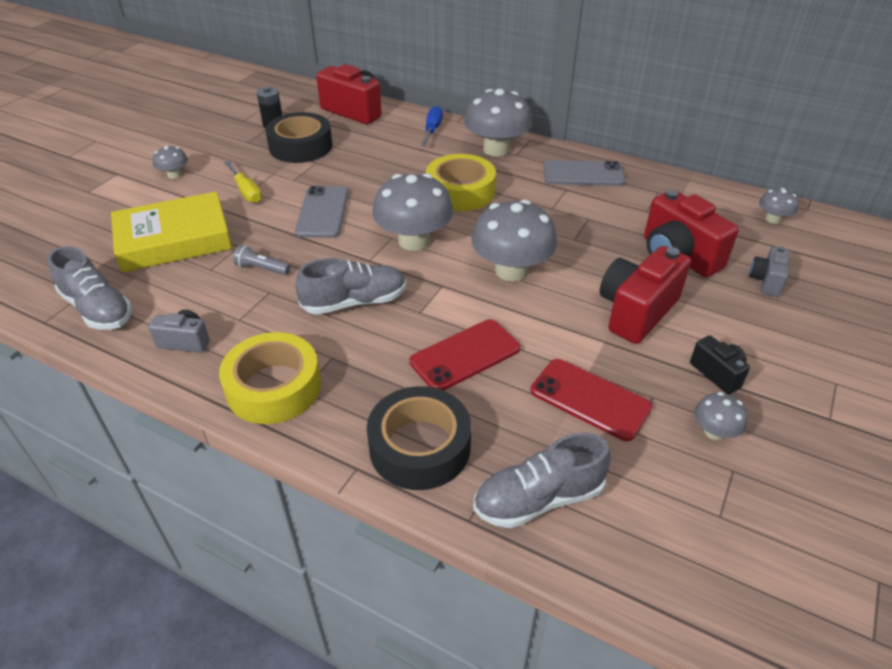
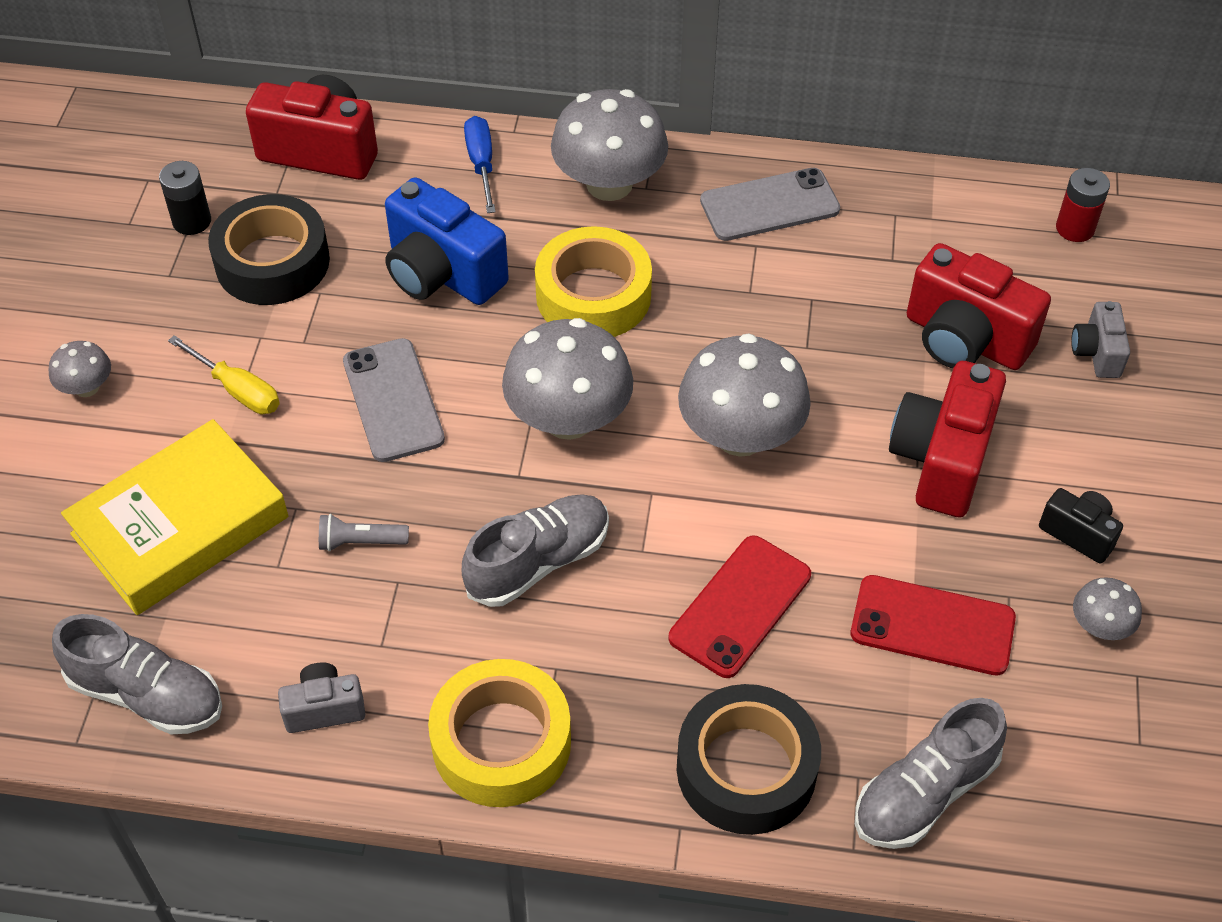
camera: 20 degrees left, 10 degrees up
grey mushroom [759,188,799,224] -> red battery [1056,168,1110,242]
none -> blue camera [385,177,509,305]

